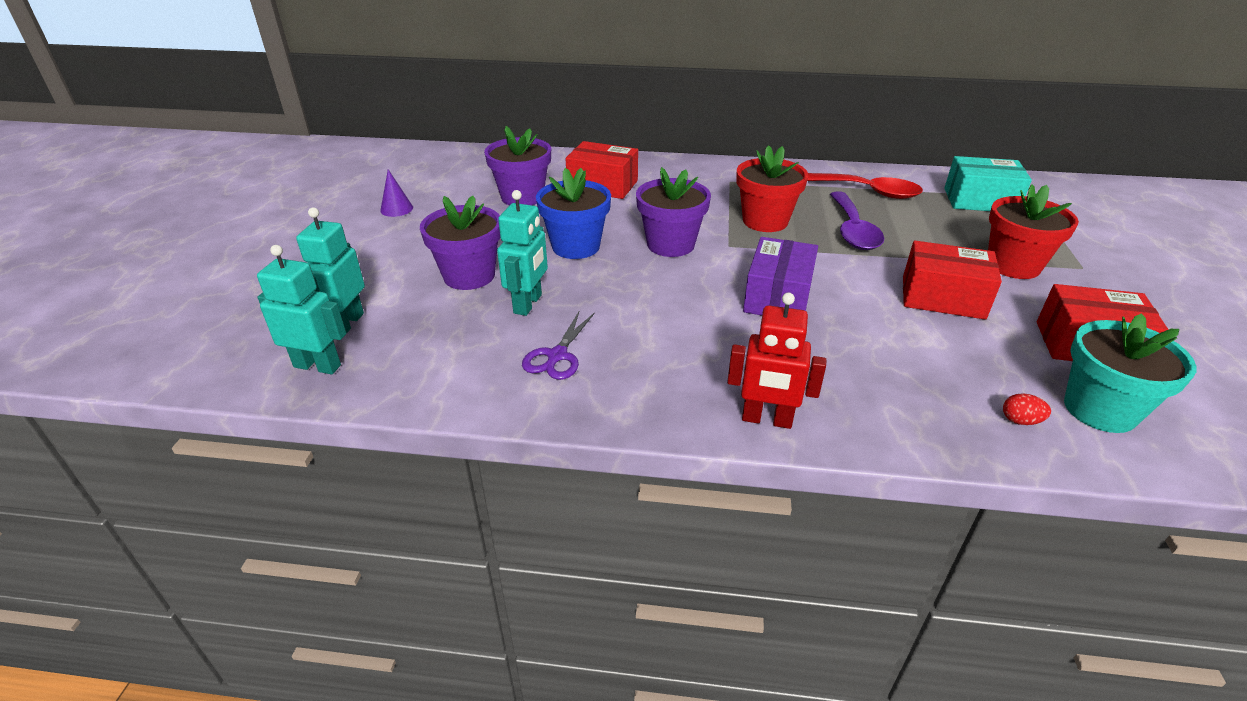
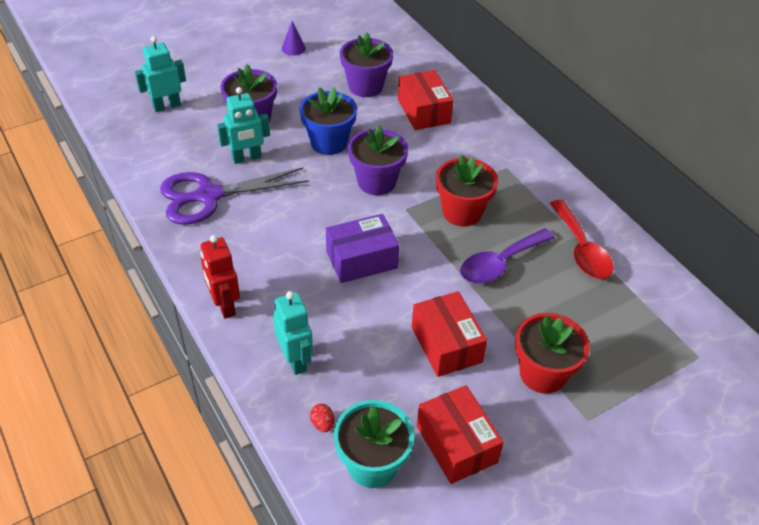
camera: 50 degrees right, 10 degrees up
turquoise robot [257,245,346,374] -> turquoise robot moved to [273,291,313,375]
purple scissors [522,310,595,380] -> purple scissors [160,167,309,225], size x1.93
turquoise box [944,156,1032,211] -> none

